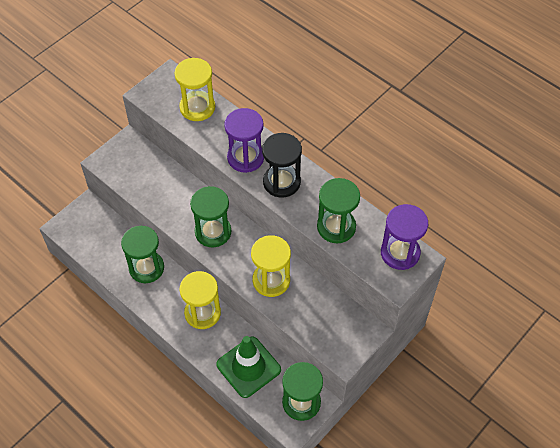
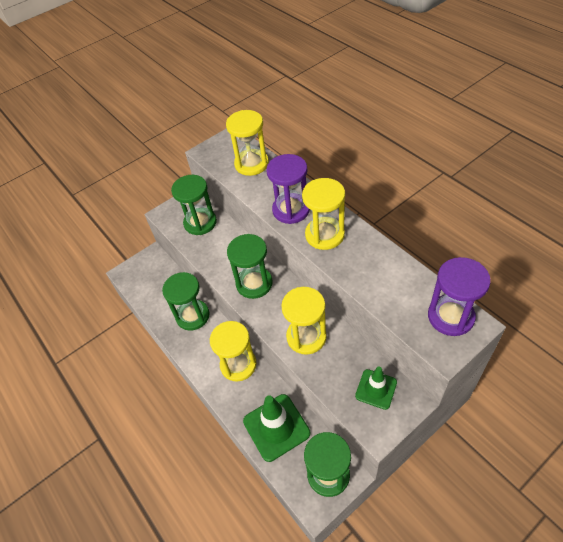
camera: 15 degrees right, 5 degrees down
black hourglass [262,133,302,197] -> yellow hourglass [302,178,345,250]
green hourglass [317,178,360,243] -> green hourglass moved to [171,175,217,235]
none -> green traffic cone [355,366,397,410]

